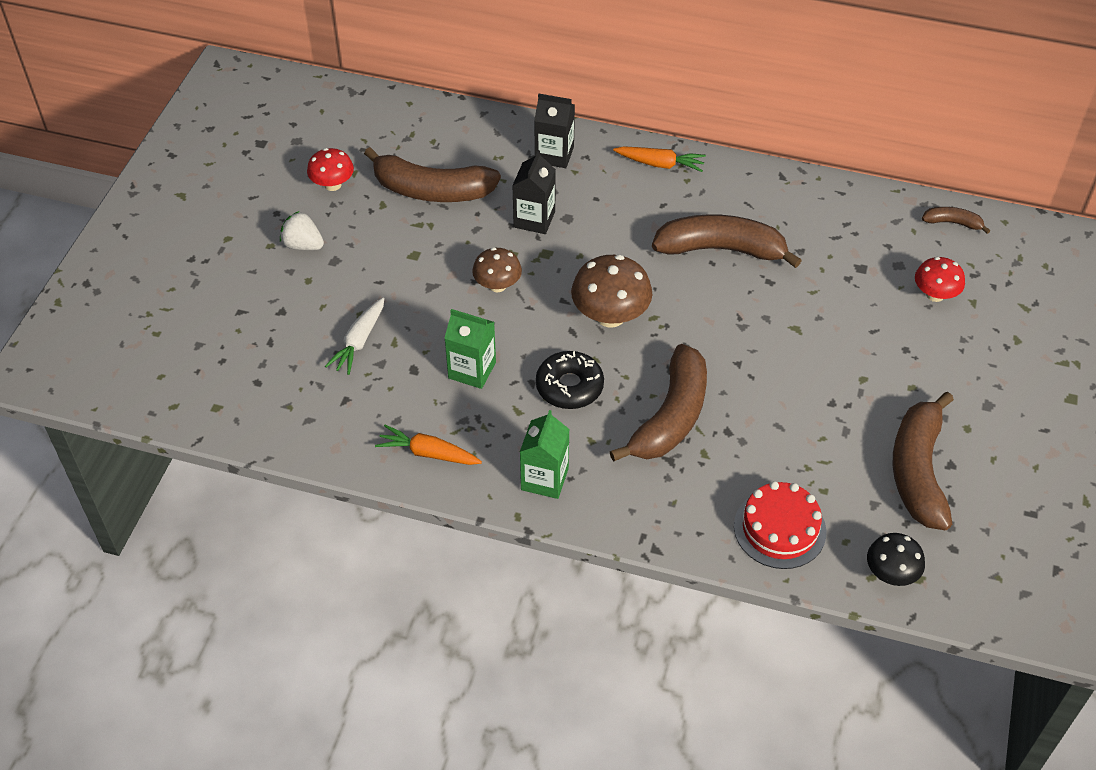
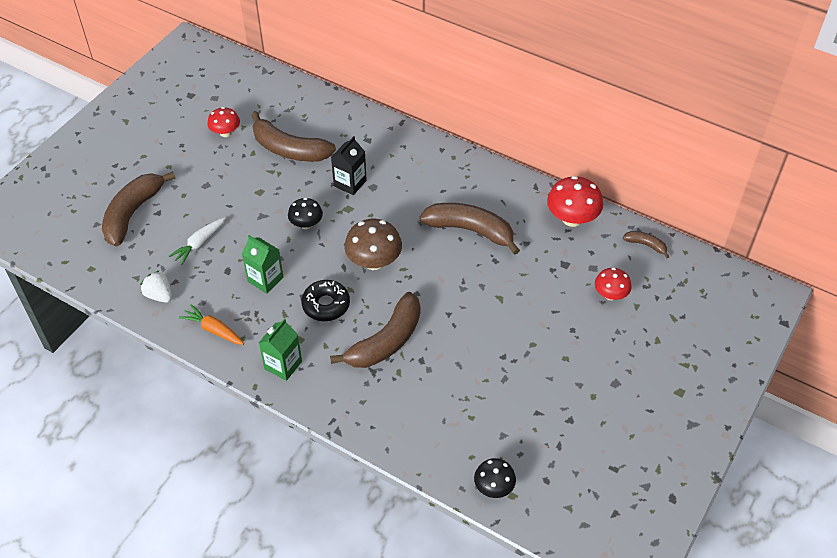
camera: 15 degrees right, 0 degrees up
white strawberry [280,211,324,250] -> white strawberry moved to [140,271,172,303]
brown mushroom [472,247,522,292] -> black mushroom [288,198,323,229]
black carton [534,94,575,168] -> none
orange carrot [613,146,706,172] -> none
red cake [734,481,826,569] -> none
brown banana [893,392,954,530] -> brown banana moved to [102,171,175,246]
none -> red mushroom [547,176,603,227]

